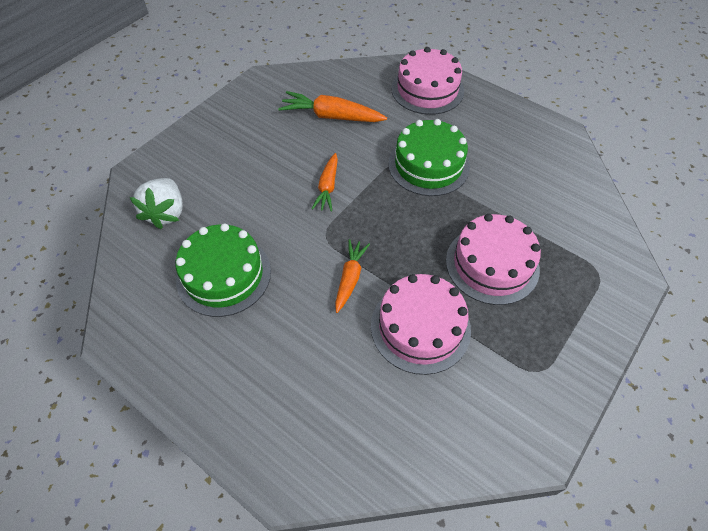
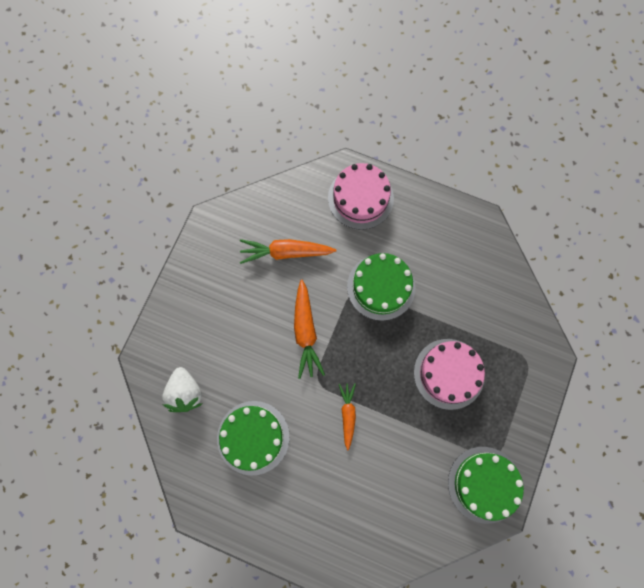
camera: 15 degrees left, 20 degrees up
orange carrot [312,153,338,211] -> orange carrot [294,280,325,379], size x1.56
pink cake [371,274,471,375] -> none
none -> green cake [448,447,524,524]

